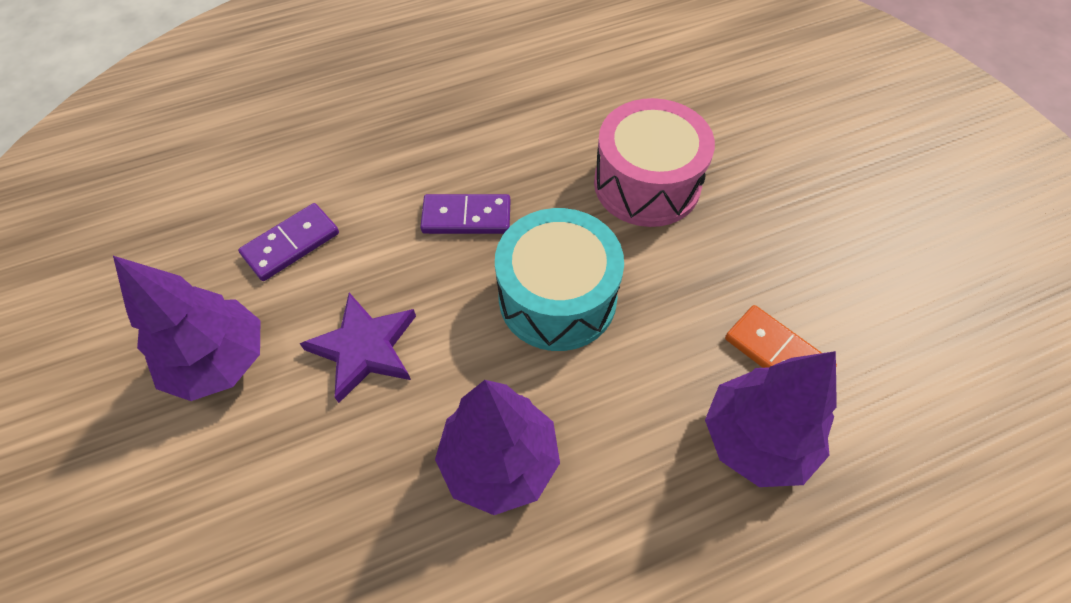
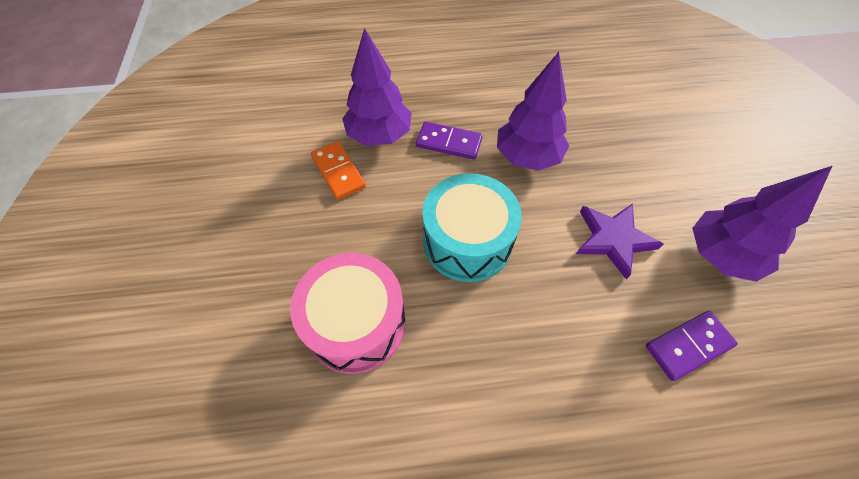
camera: 165 degrees left, 0 degrees up
purple domino [420,194,510,234] -> purple domino moved to [416,121,483,160]

